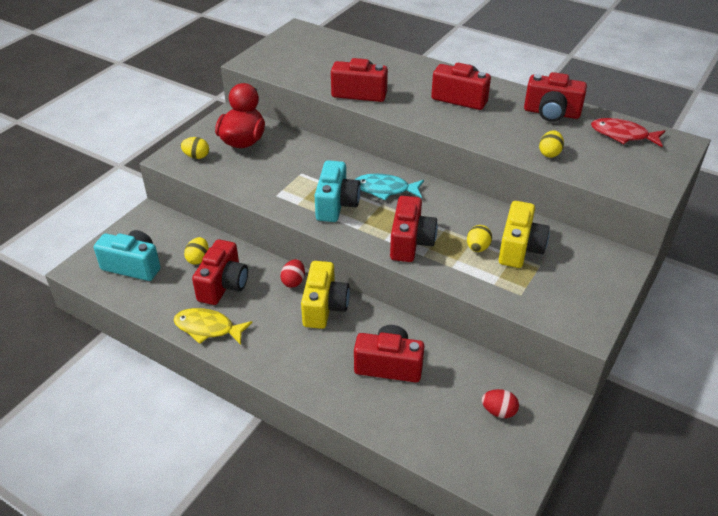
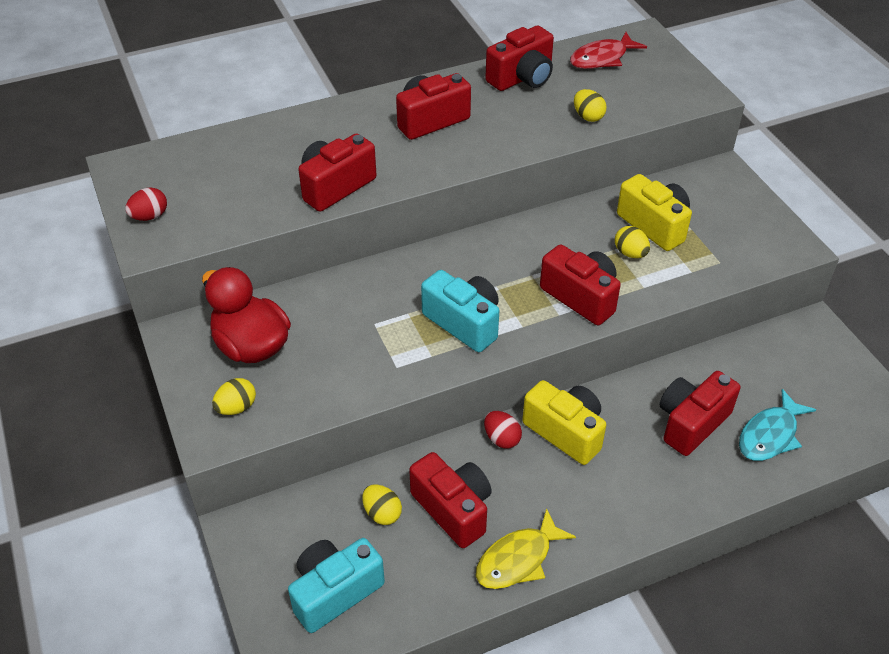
camera: 55 degrees left, 5 degrees up
turquoise fish [355,174,424,200] -> turquoise fish moved to [739,389,816,461]
red egg [482,389,519,418] -> red egg moved to [125,187,167,221]

